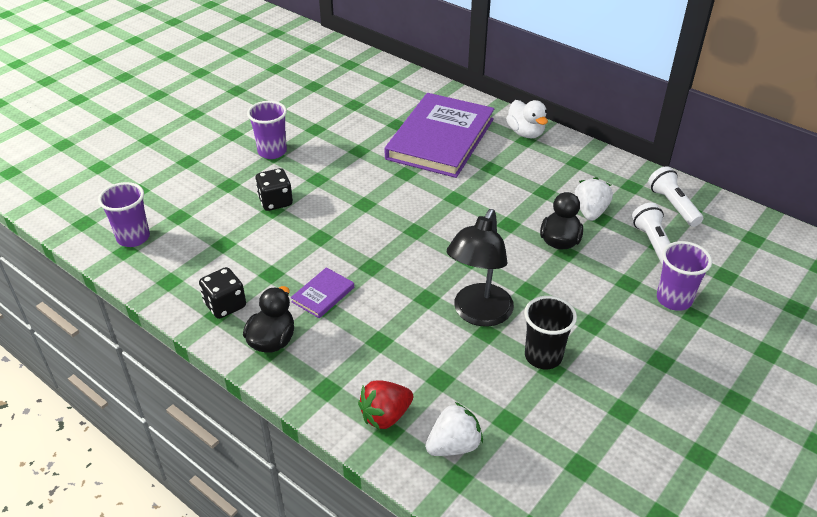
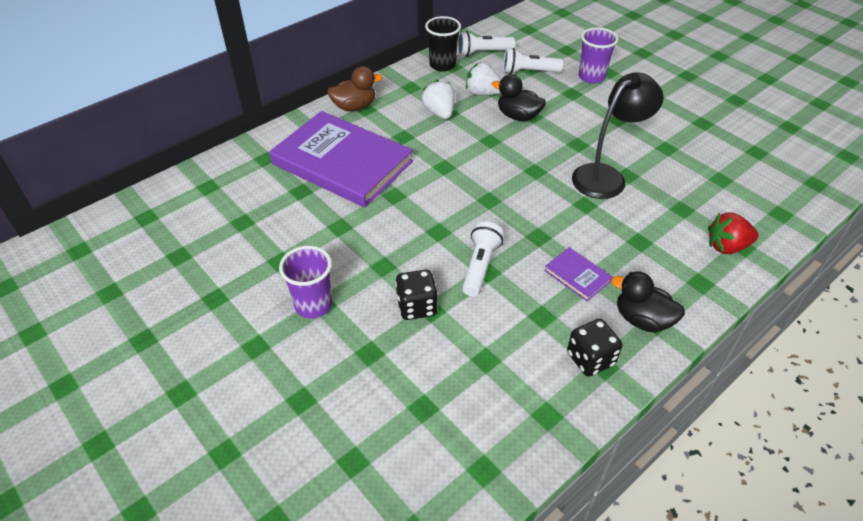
camera: 80 degrees left, 5 degrees up
purple cup [98,182,150,247] -> none
red strawberry [358,380,413,430] -> red strawberry turned 105 degrees clockwise [708,212,758,254]
white strawberry [425,402,483,456] -> white strawberry moved to [422,80,455,119]
black lamp [447,209,514,327] -> black lamp turned 75 degrees counterclockwise [572,72,664,199]
white duck [506,100,548,138] -> brown duck [327,66,383,111]
black cup [524,296,577,369] -> black cup moved to [425,16,461,72]
none -> white flashlight [462,221,504,296]

